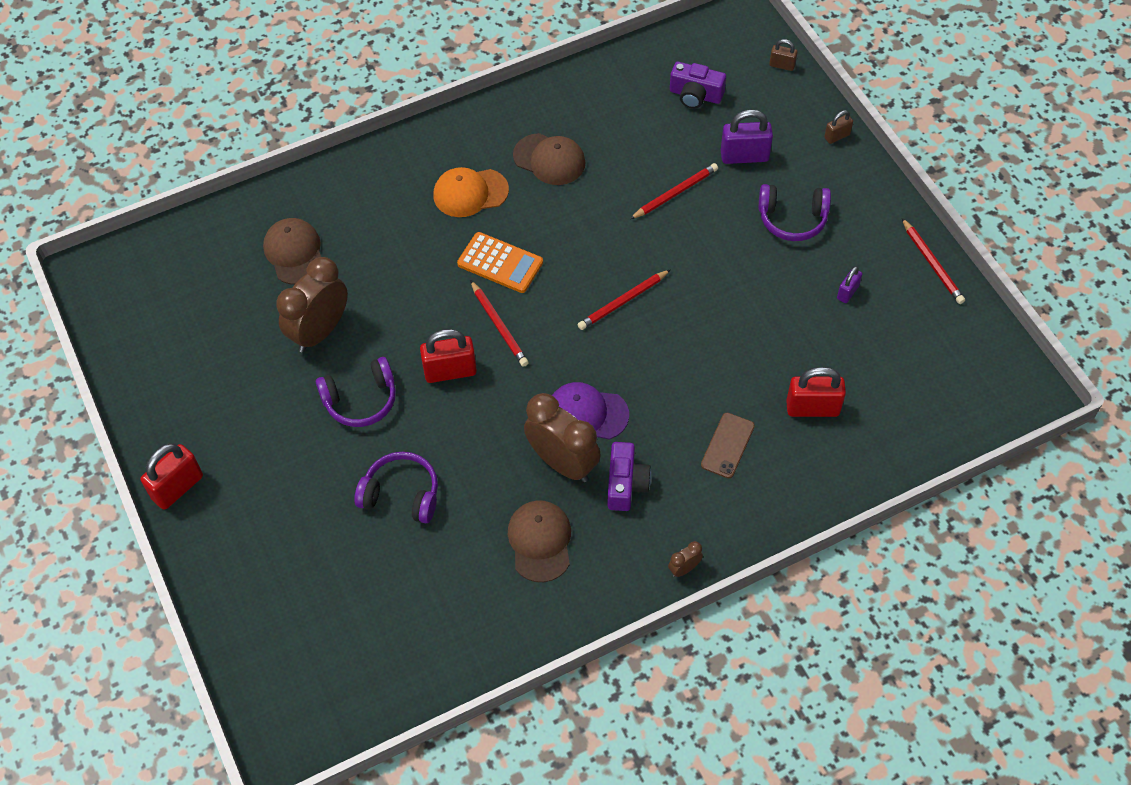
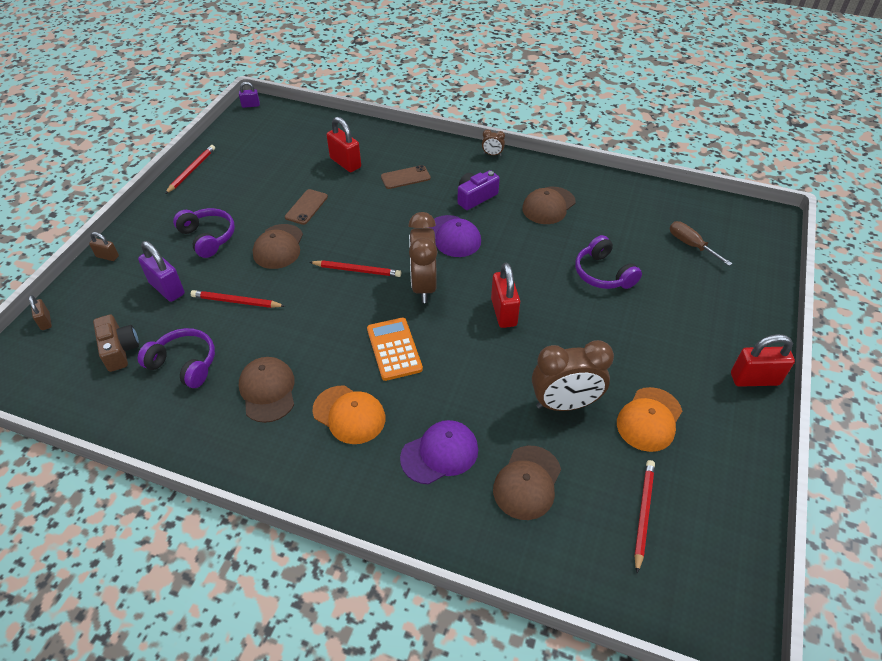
camera: 135 degrees left, 10 degrees down
purple headphones [316,357,396,427] -> purple headphones moved to [138,328,215,388]
red padlock [420,329,477,383] -> red padlock turned 45 degrees clockwise [491,263,520,328]
red pencil [470,280,529,367] -> red pencil moved to [634,460,655,573]
brown clock [524,393,601,482] -> brown clock moved to [408,212,437,303]
purple camera [670,62,726,109] -> brown camera [93,314,139,372]
purple padlock [837,266,862,303] -> purple padlock moved to [239,82,260,108]
none -> brown cap [253,224,303,269]
none -> brown phone [285,189,328,225]
none -> purple cap [400,420,478,484]
none -> orange cap [617,387,682,452]
none -> brown screwdriver [670,221,732,266]

